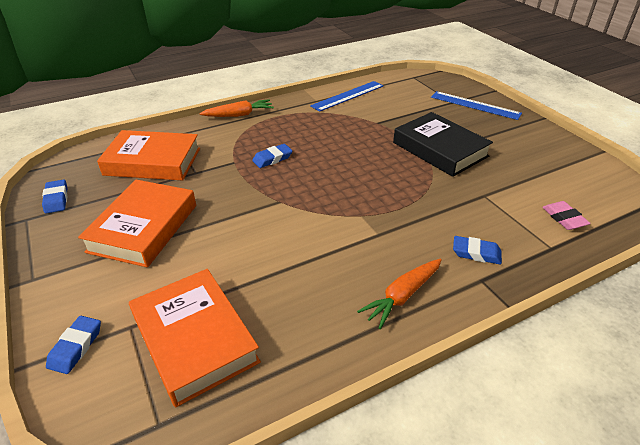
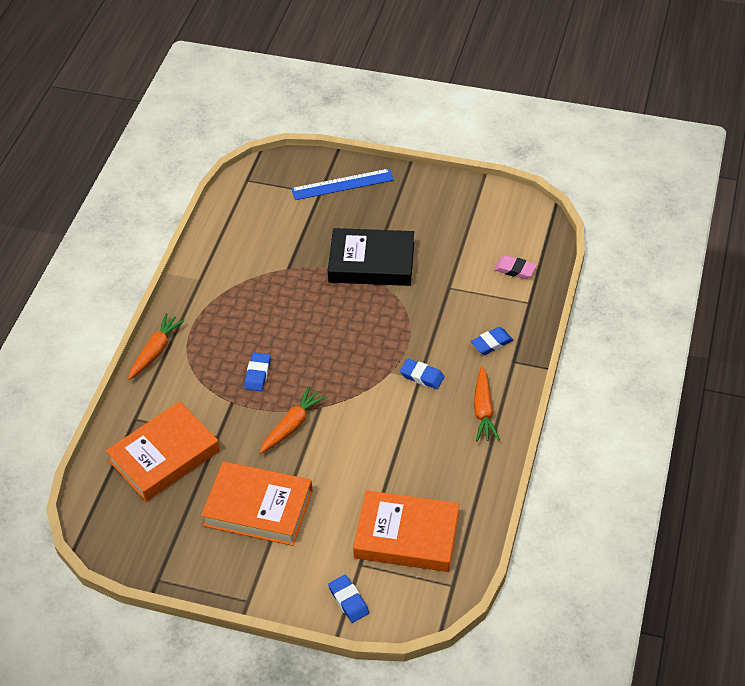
camera: 45 degrees left, 10 degrees up
blue eraser [42,180,67,213] -> blue eraser moved to [400,359,445,389]
orange book [78,180,196,268] -> orange book turned 45 degrees counterclockwise [201,461,313,546]
blue ruler [310,81,383,112] -> none
none -> orange carrot [259,386,327,454]

